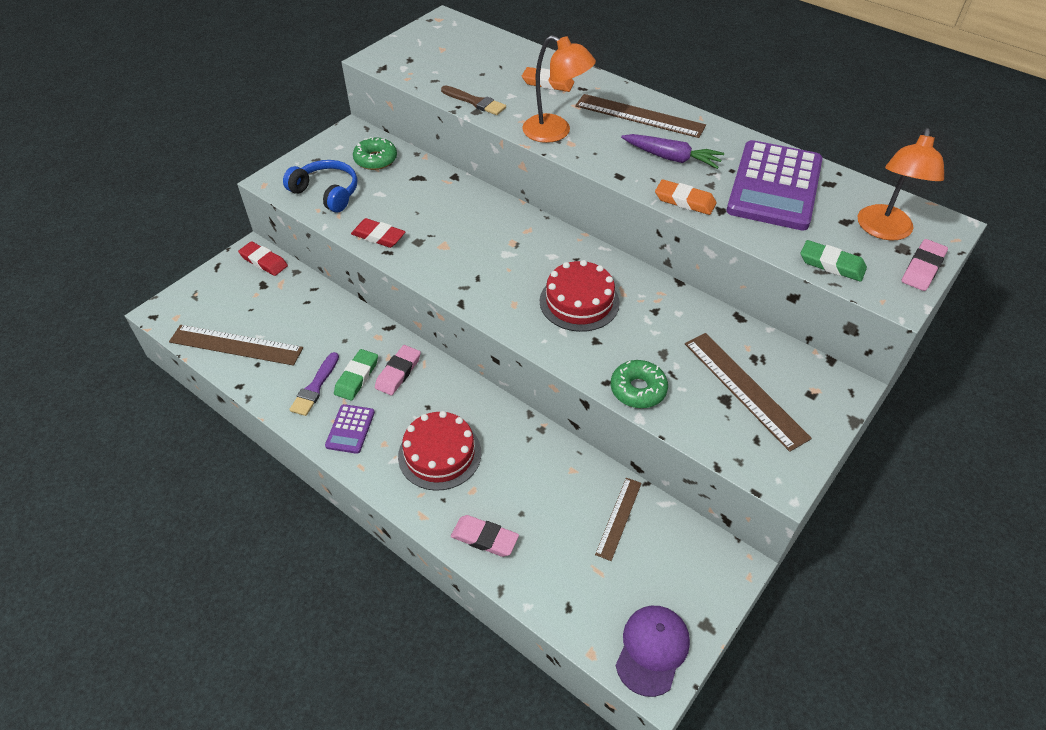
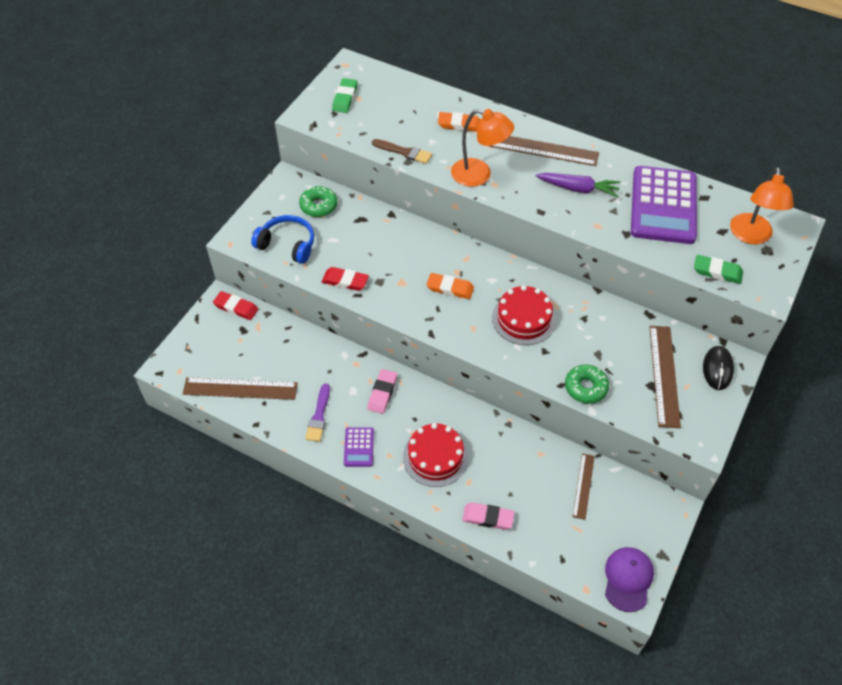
camera: 10 degrees left, 5 degrees up
green eraser [334,349,378,401] -> green eraser moved to [332,78,357,113]
orange eraser [655,179,716,215] -> orange eraser moved to [426,273,474,299]
brown ruler [685,333,812,452] -> brown ruler turned 45 degrees clockwise [649,326,681,428]
pink eraser [902,239,948,291] -> none
none -> black mouse [703,346,734,390]

